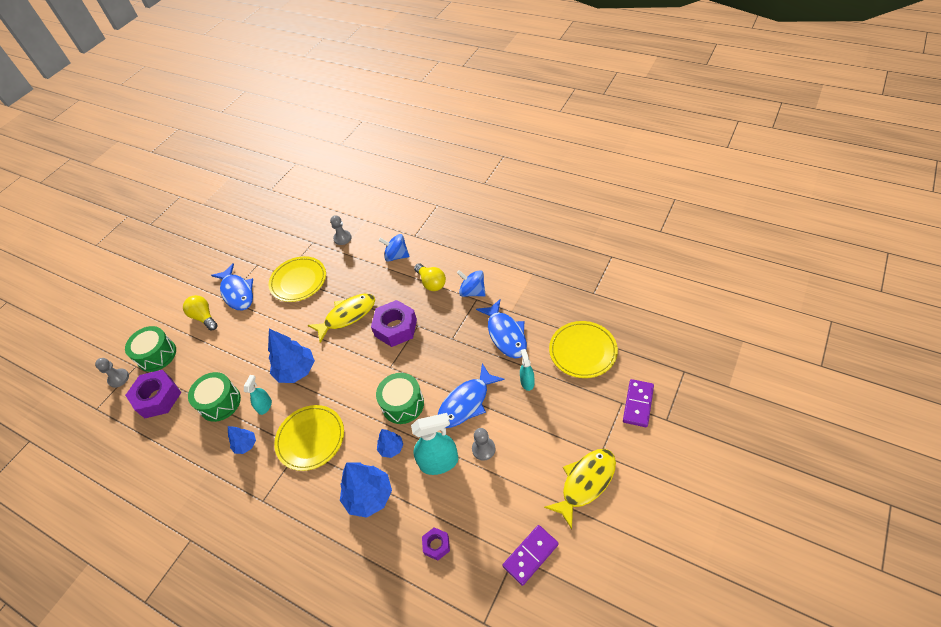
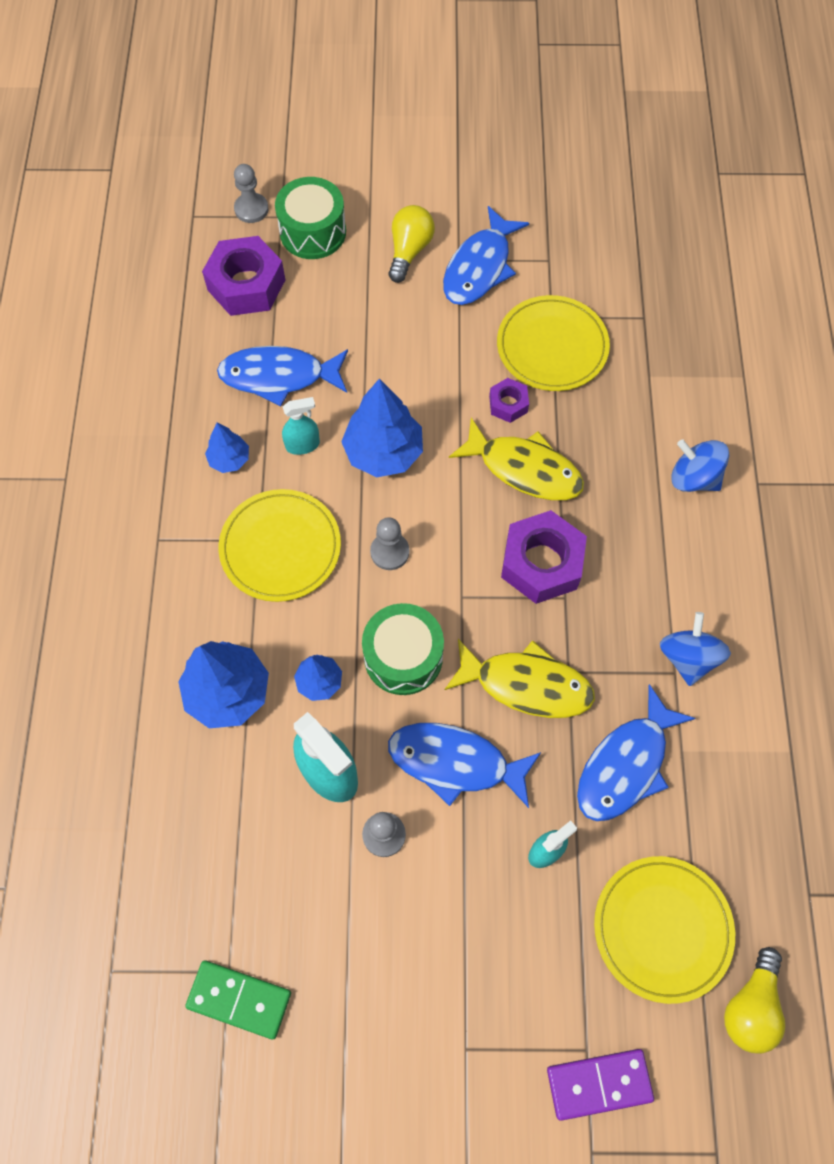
camera: 55 degrees right, 15 degrees up
green drum [188,372,241,422] -> blue fish [217,346,348,406]
grey pawn [330,215,352,245] -> grey pawn moved to [370,517,409,570]
blue spinning top [378,234,410,262] -> blue spinning top turned 45 degrees counterclockwise [671,439,729,492]
yellow light bulb [414,264,446,291] -> yellow light bulb moved to [724,947,785,1054]
purple nut [422,527,450,561] -> purple nut moved to [489,378,529,423]
purple domino [503,525,558,586] -> green domino [185,960,291,1039]
yellow fish [544,449,616,529] -> yellow fish moved to [444,639,595,718]

